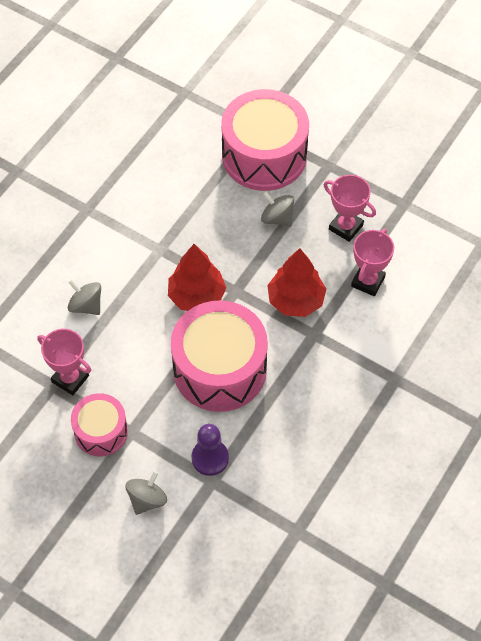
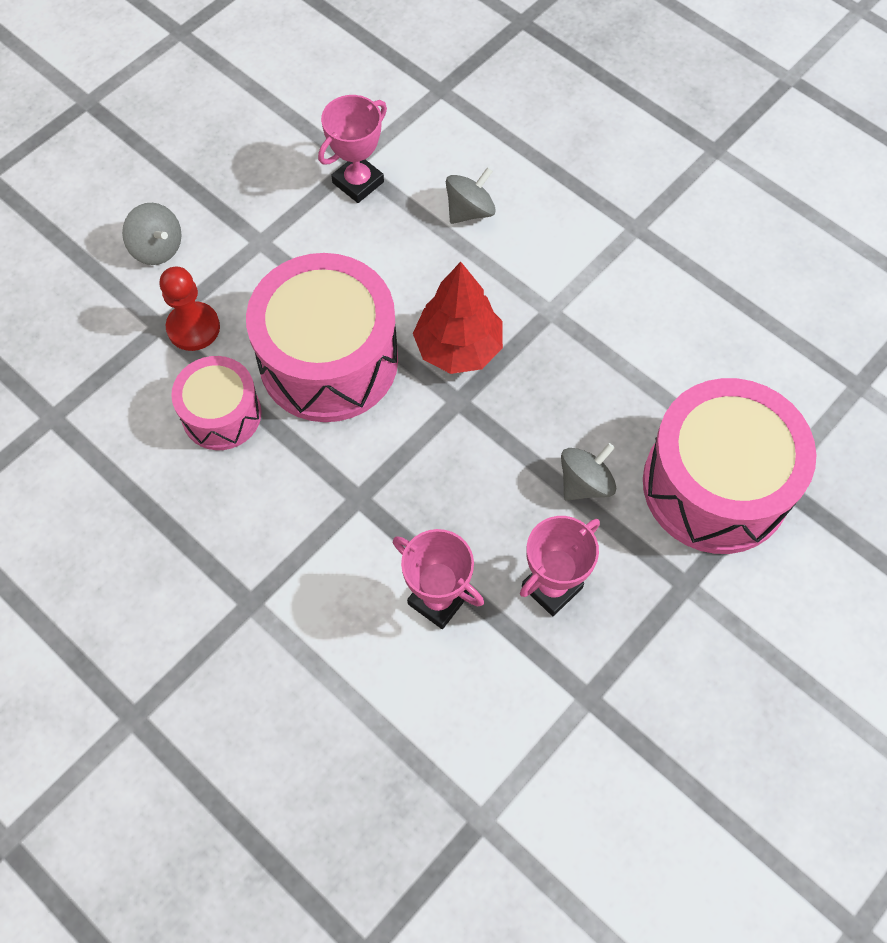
camera: 100 degrees right, 5 degrees up
pink drum [71,393,128,456] -> pink drum moved to [171,356,261,450]
purple pawn [191,424,229,476] -> red pawn [160,267,220,351]
red tree [267,248,326,317] -> none

